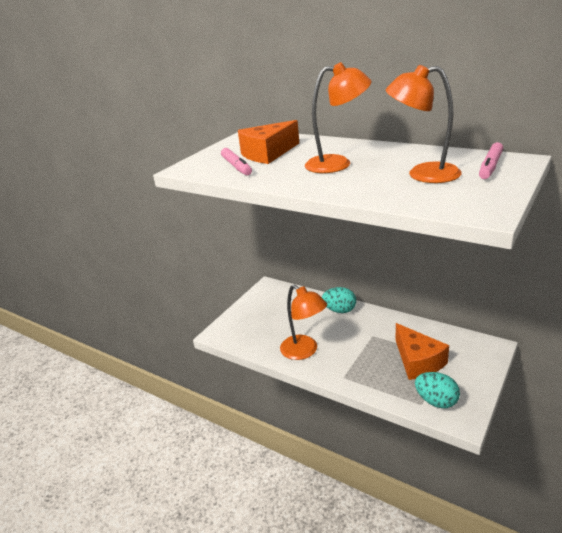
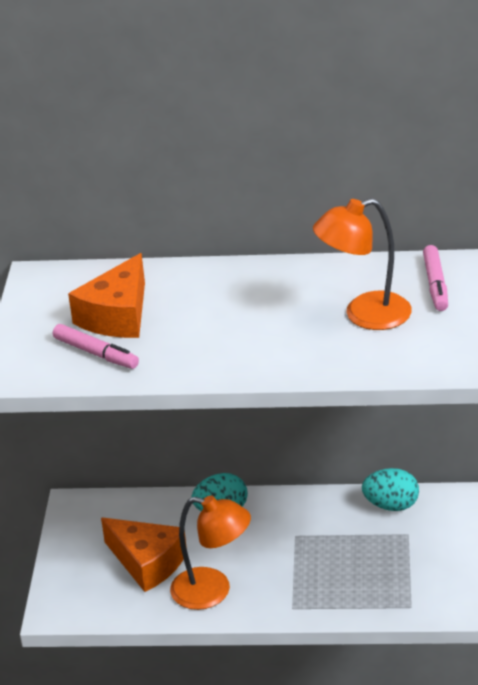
camera: 30 degrees left, 5 degrees up
orange lamp [305,62,372,173] -> none
orange cheese [395,323,449,380] -> orange cheese moved to [101,517,187,592]
turquoise egg [415,372,460,408] -> turquoise egg moved to [362,468,419,511]

